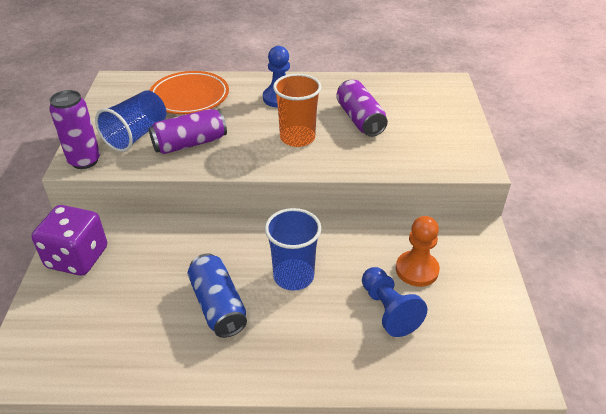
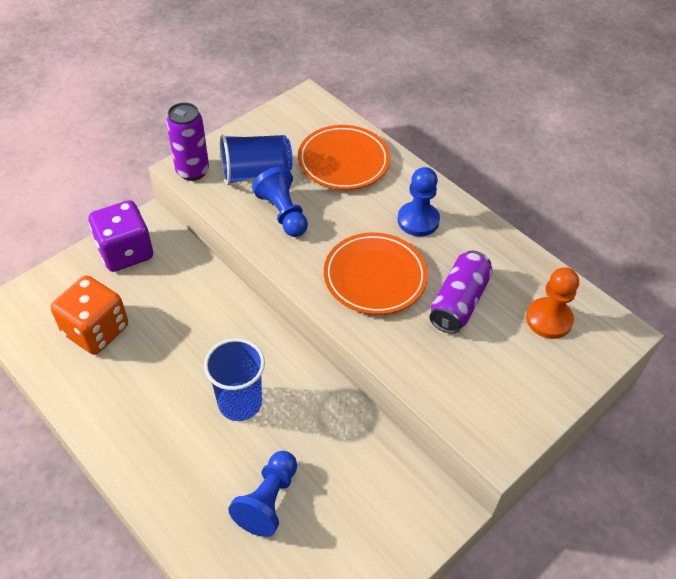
camera: 45 degrees right, 10 degrees up
purple can [149,109,227,154] -> blue pawn [252,166,308,237]
blue can [188,253,247,338] -> none
orange cup [273,74,322,147] -> orange plate [324,232,428,315]
orange pawn [396,216,440,287] -> orange pawn moved to [526,267,579,339]
none -> orange dice [51,275,128,355]

